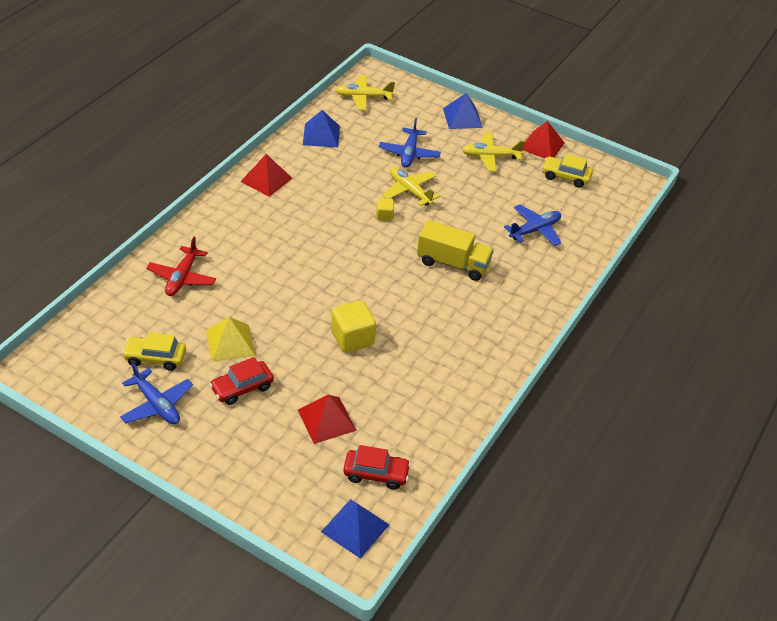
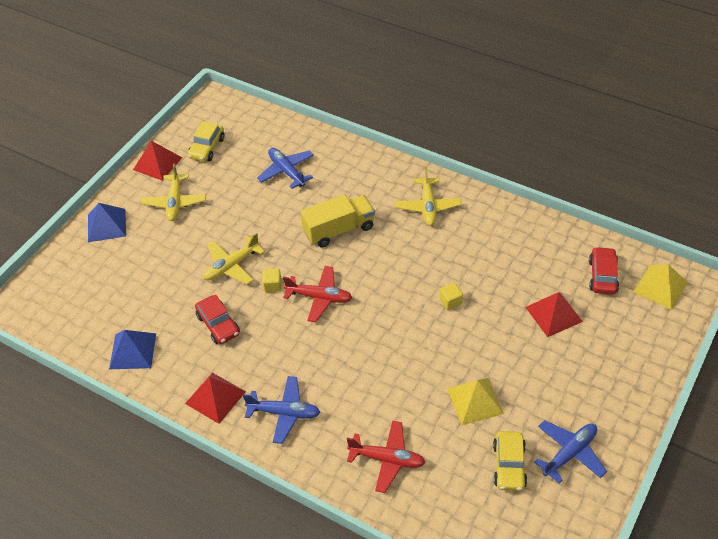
camera: 85 degrees left, 5 degrees up
red car [209,357,274,405] -> red car moved to [195,295,240,344]
blue pyramid [321,499,389,559] -> yellow pyramid [634,264,688,310]
yellow cube [331,300,376,353] -> yellow cube [440,283,463,310], size x0.53
yellow plane [336,75,395,111] -> yellow plane moved to [396,167,462,226]
blue plane [379,118,441,168] -> blue plane moved to [243,376,321,444]
yellow truck [417,220,494,281] -> yellow truck turned 45 degrees clockwise [300,194,375,248]
none -> red plane [283,266,352,322]

